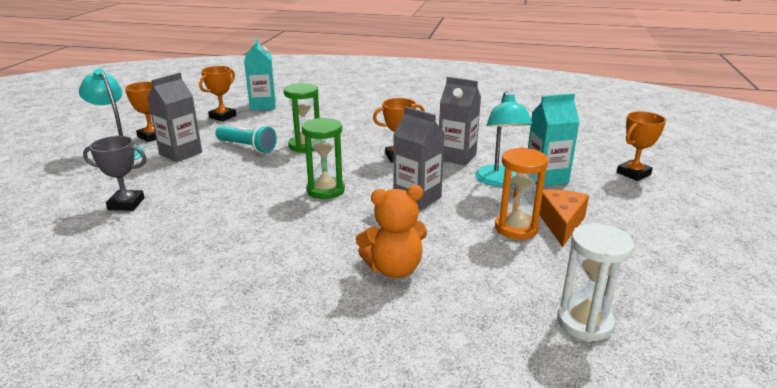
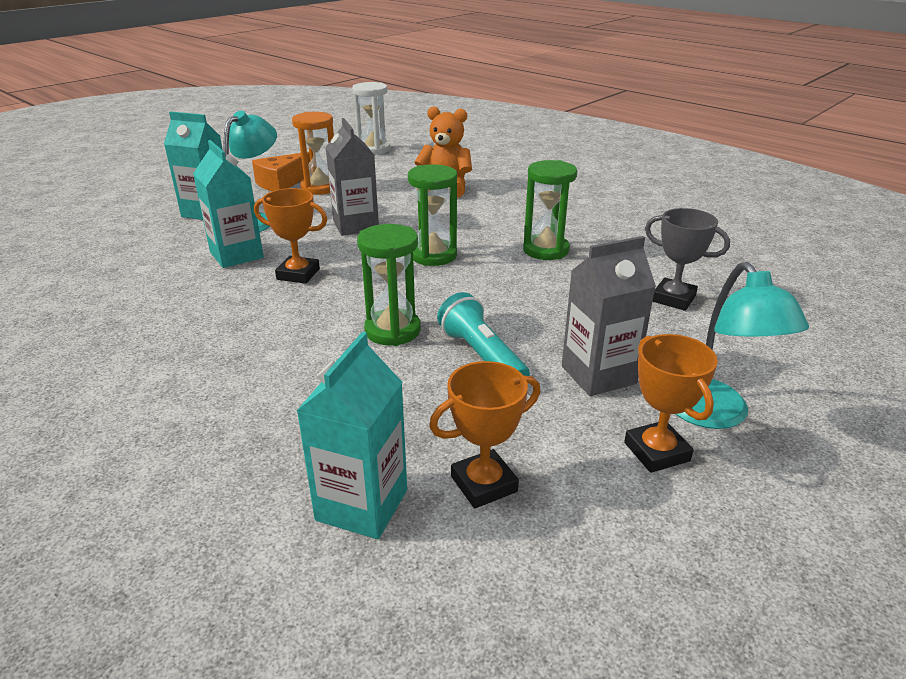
camera: 150 degrees left, 5 degrees up
grey carton [439,77,481,166] -> turquoise carton [193,140,264,268]
orange trophy [617,111,666,181] -> none
none -> green hourglass [523,160,577,260]

